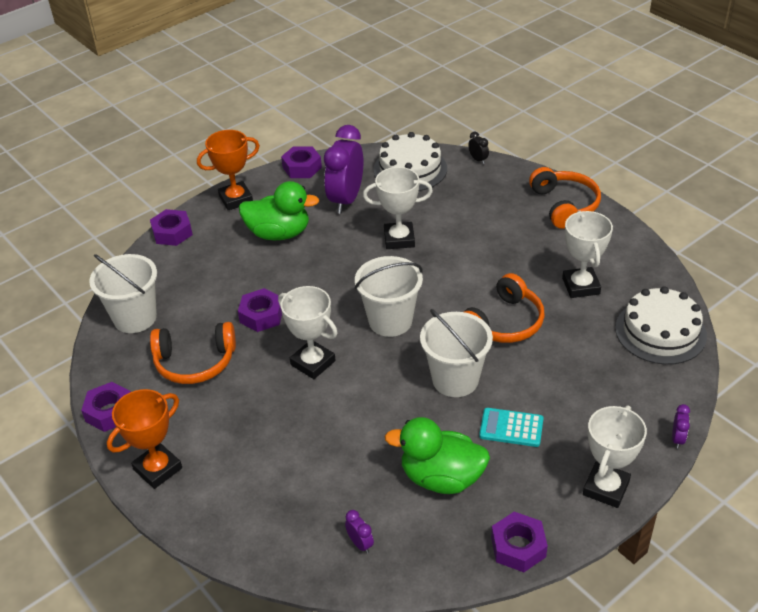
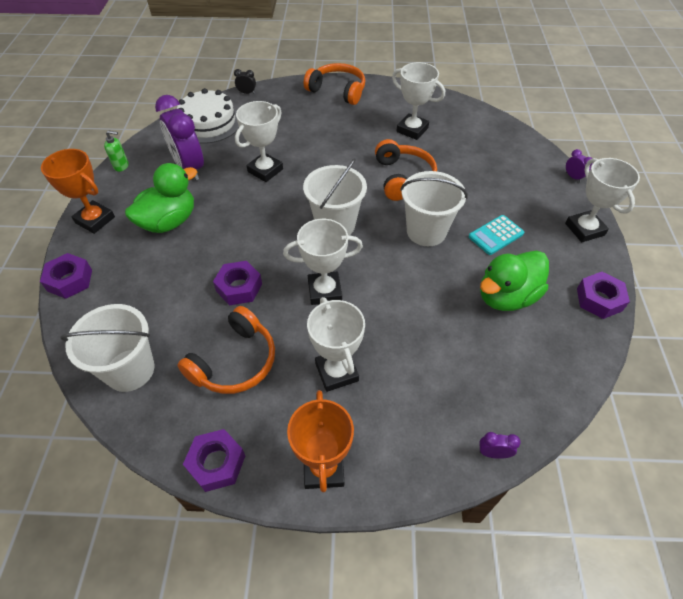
camera: 50 degrees left, 10 degrees up
orange trophy [197,130,260,210] -> orange trophy turned 75 degrees counterclockwise [41,149,115,234]
purple nut [281,146,322,178] -> green soap dispenser [104,130,129,172]
purple clock [345,510,374,553] -> purple clock moved to [479,432,521,459]
white cake [615,286,707,365] -> none
none -> white trophy [307,297,365,392]

